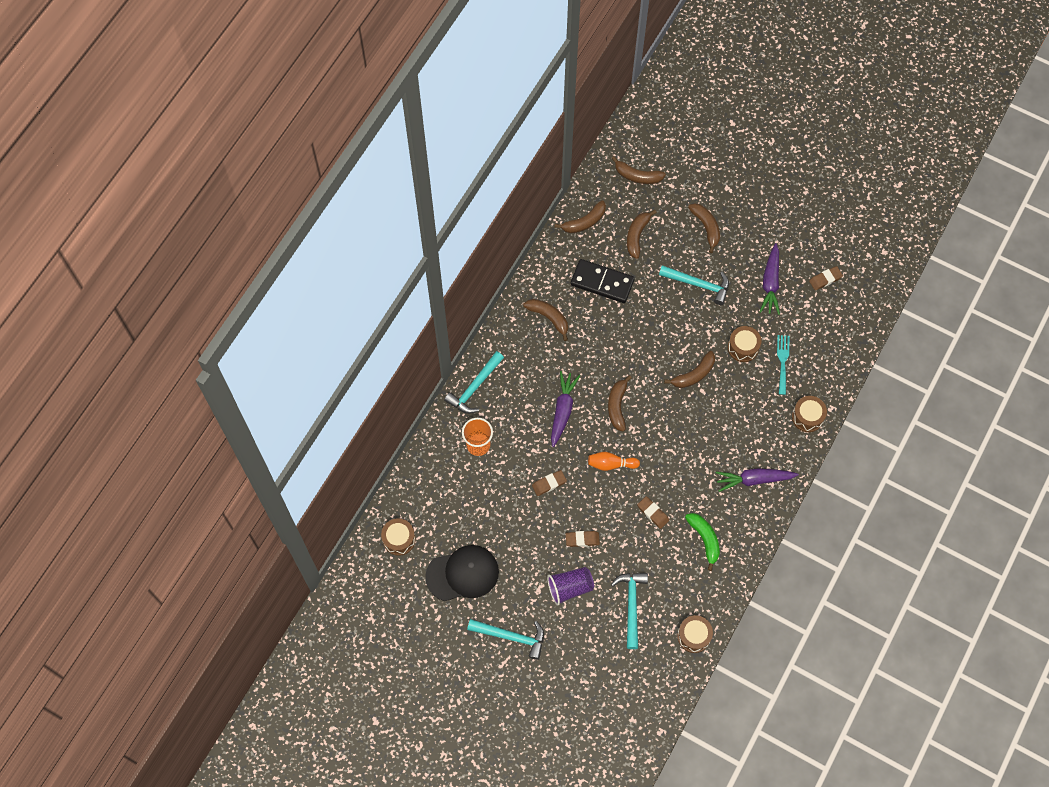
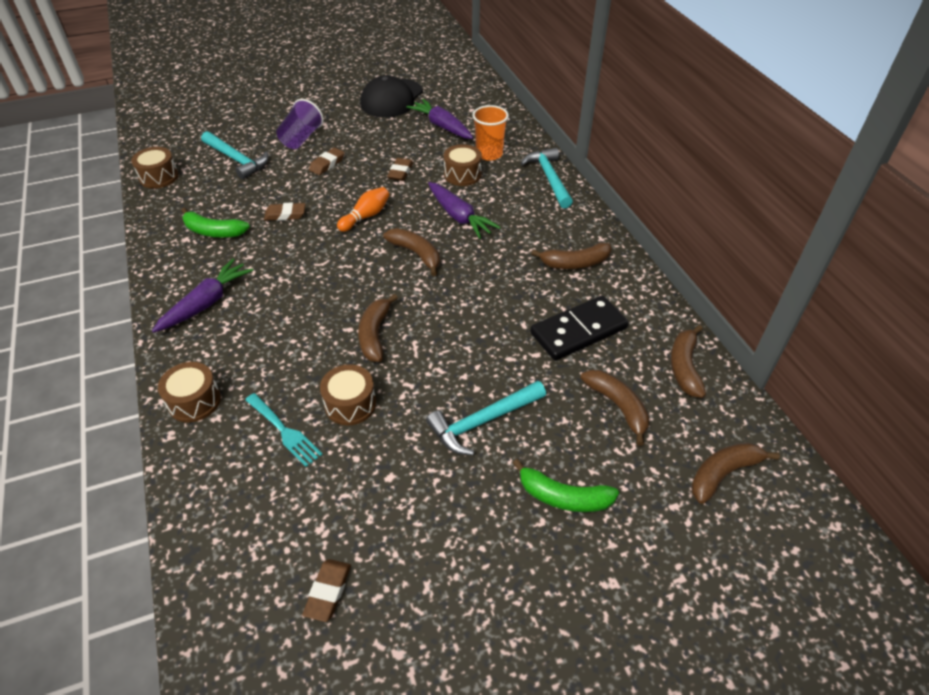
camera: 130 degrees right, 20 degrees down
brown drum [381,518,416,556] -> brown drum moved to [444,144,482,186]
turquoise hammer [467,619,544,660] -> none
brown banana [688,203,720,253] -> green banana [512,459,619,512]
purple carrot [760,243,780,315] -> purple carrot moved to [406,99,473,139]

